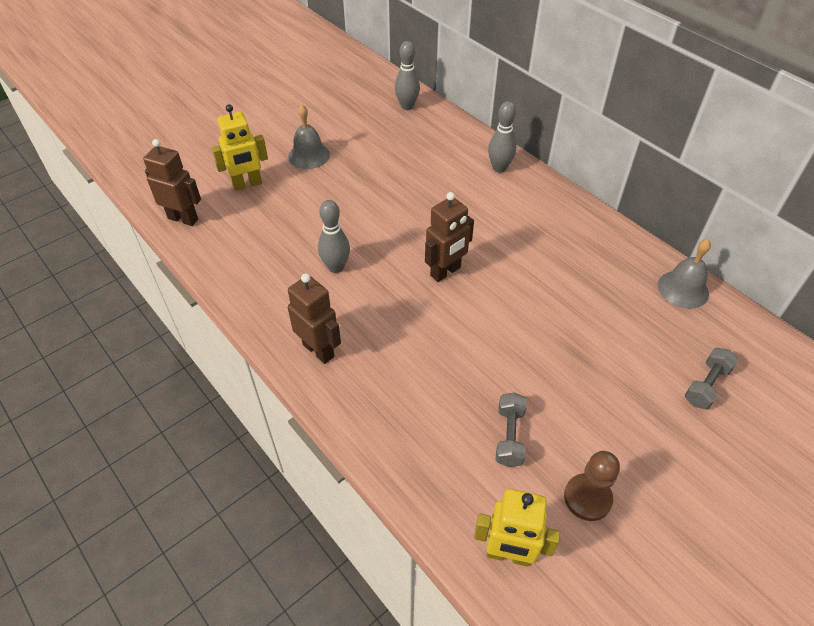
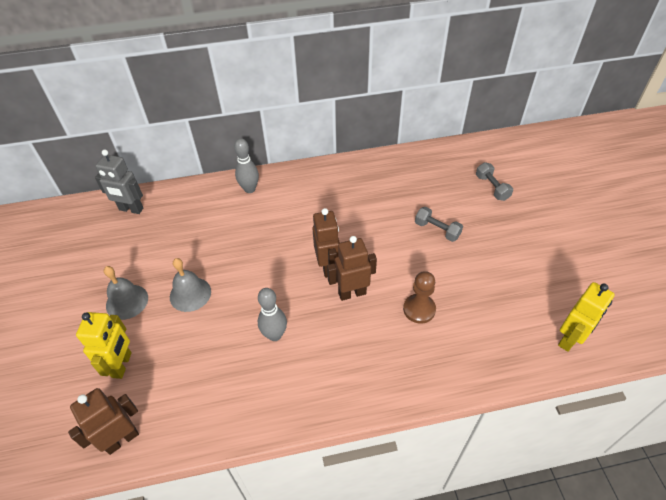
camera: 60 degrees left, 0 degrees up
brown robot [288,273,341,364] -> brown robot moved to [327,236,377,301]
grey bowling pin [395,41,420,110] -> grey robot [95,150,143,214]
grey dumbbell [496,392,527,467] -> grey dumbbell moved to [415,207,463,242]
brown pawn [564,451,620,521] -> brown pawn moved to [403,271,436,323]
grey bell [658,239,711,309] -> grey bell moved to [170,258,211,312]

